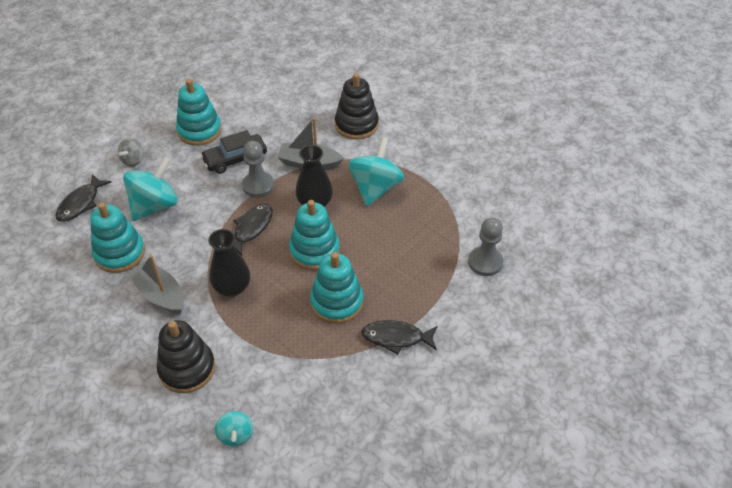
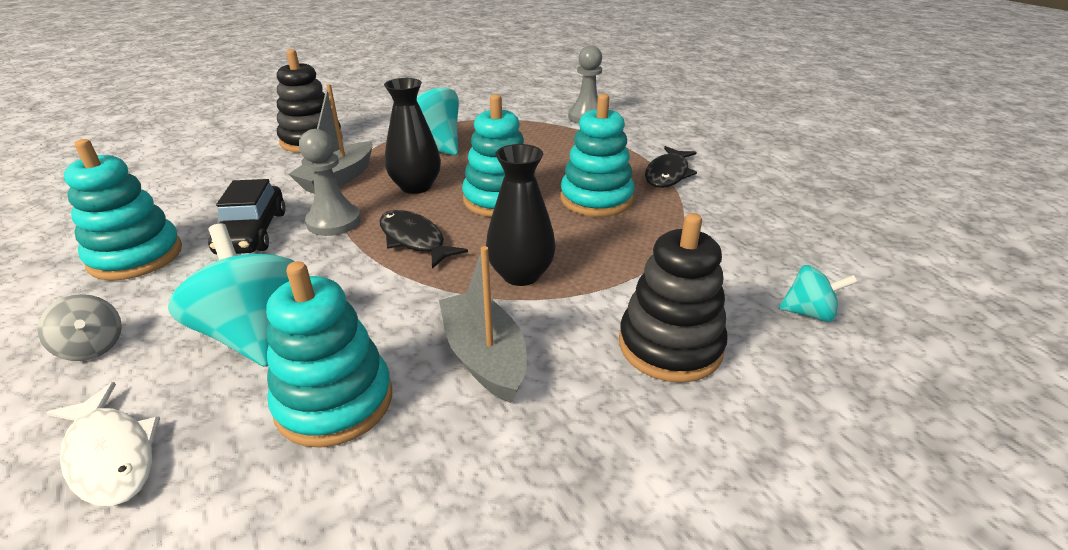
camera: 70 degrees left, 15 degrees down
black fish [56,174,111,222] -> white fish [46,382,160,506]
grey boat [128,255,184,314] -> grey boat turned 90 degrees clockwise [439,246,527,403]

